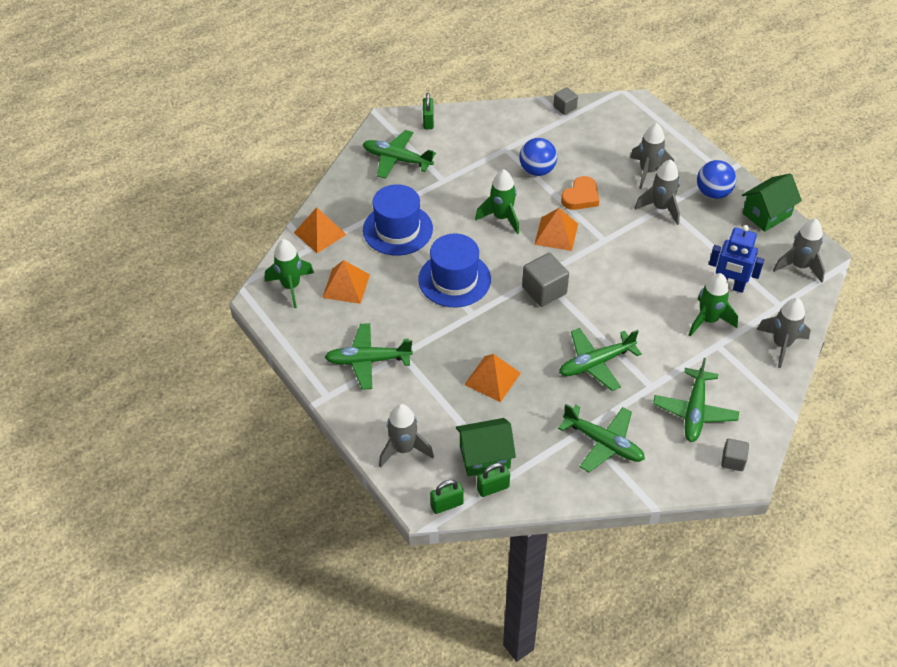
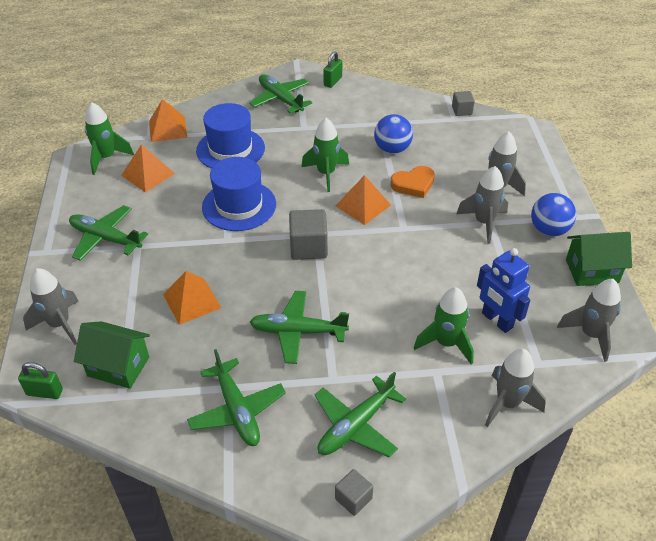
camera: 30 degrees right, 5 degrees down
green padlock [477,463,510,497] -> none

